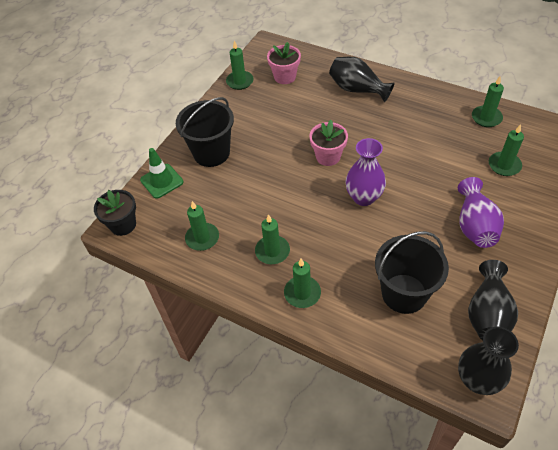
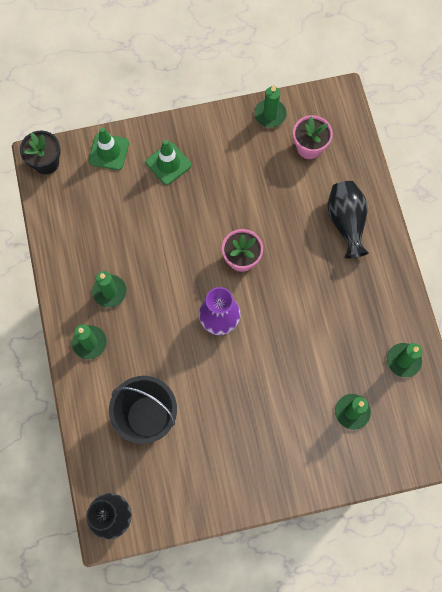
camera: 45 degrees right, 20 degrees up
black bucket [176,97,234,167] -> green traffic cone [146,140,191,185]
green candle [185,201,219,251] -> none
purple vase [458,177,504,248] -> none
black vase [468,260,518,340] -> none

